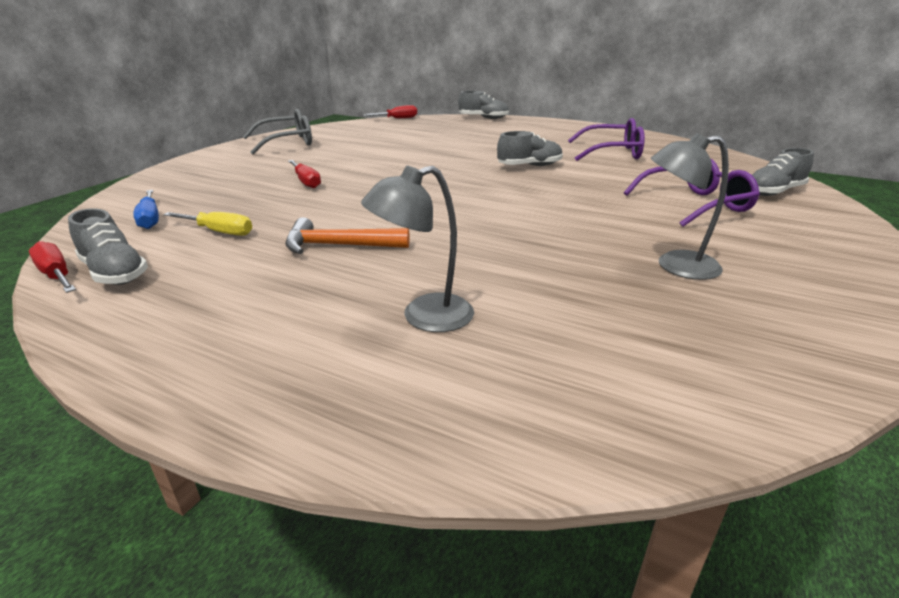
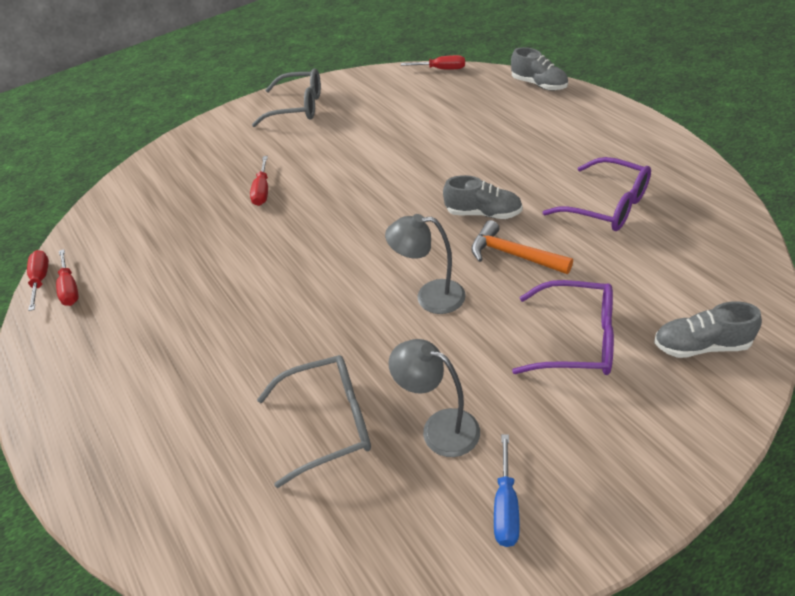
camera: 35 degrees right, 15 degrees up
grey shoe [68,208,148,285] -> red screwdriver [56,249,79,306]
blue screwdriver [133,190,159,229] -> blue screwdriver moved to [494,434,520,547]
yellow screwdriver [163,212,252,236] -> none
orange hammer [285,217,410,254] -> orange hammer moved to [471,220,573,274]
grey lamp [361,165,474,332] -> grey lamp moved to [385,214,466,314]
none -> grey glasses [257,355,371,488]

